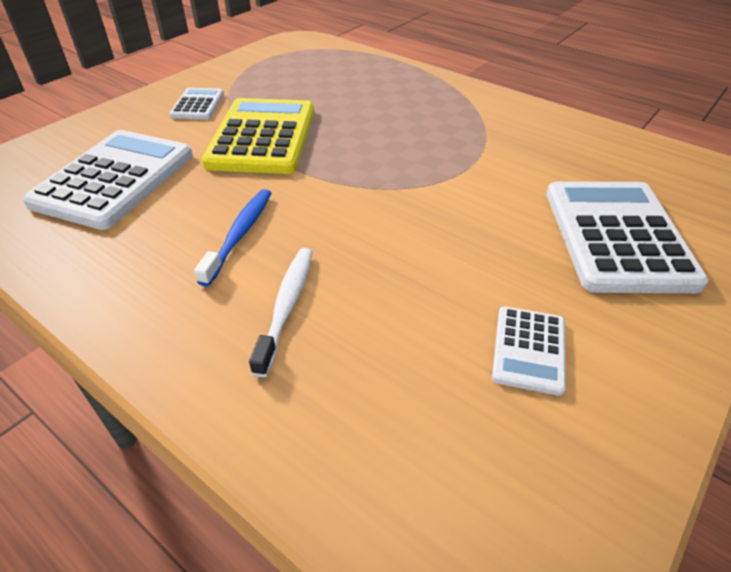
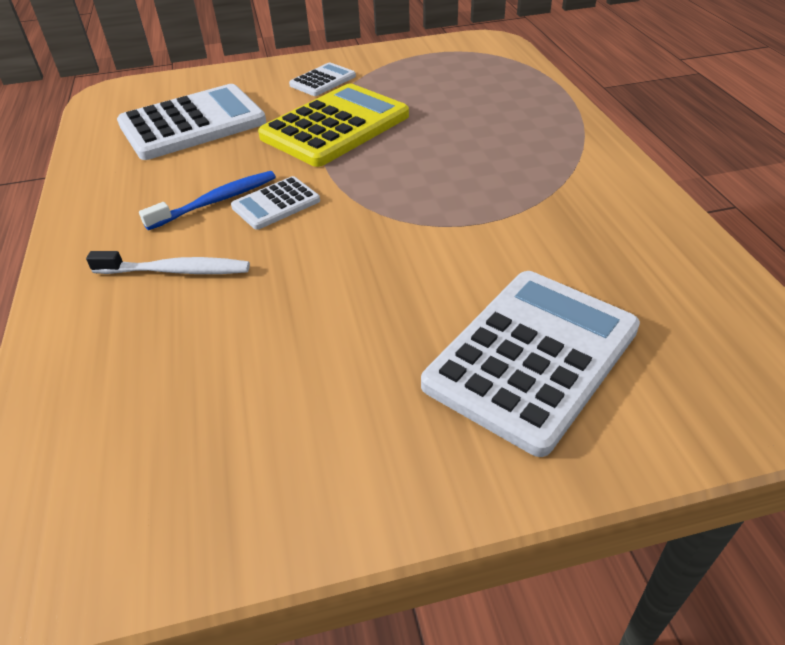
camera: 40 degrees right, 0 degrees up
white toothbrush [249,248,312,377] -> white toothbrush turned 45 degrees clockwise [86,251,250,274]
white calculator [492,306,566,396] -> white calculator moved to [231,176,320,230]

